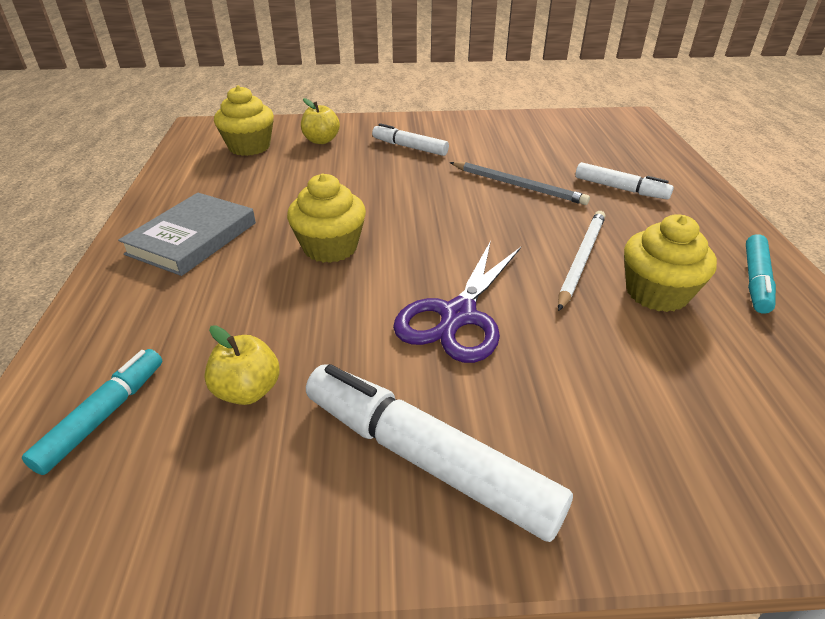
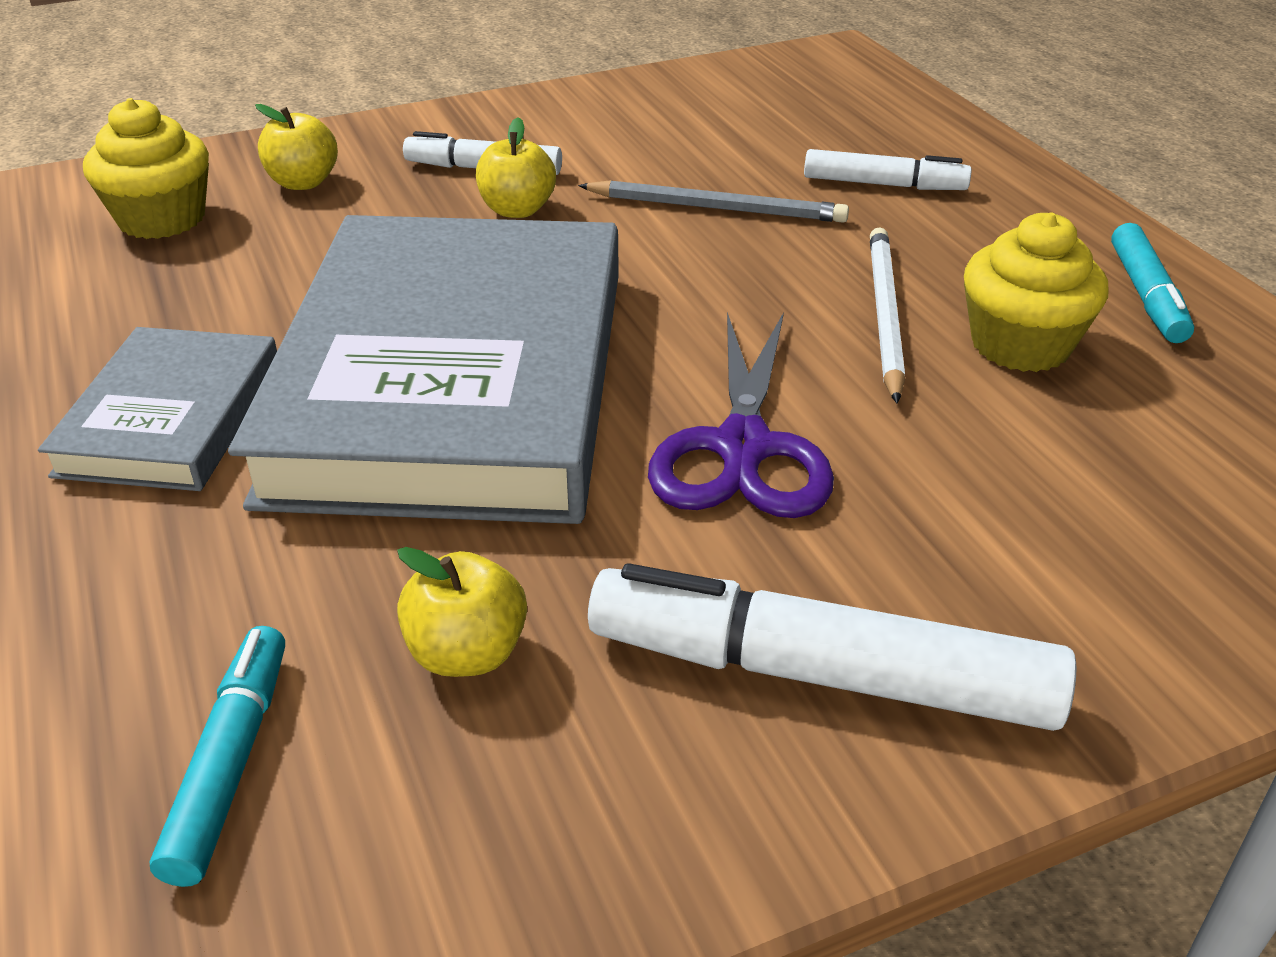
camera: 20 degrees left, 0 degrees up
yellow cupcake [287,174,366,263] -> grey book [228,215,619,524]
none -> yellow apple [476,117,556,218]

